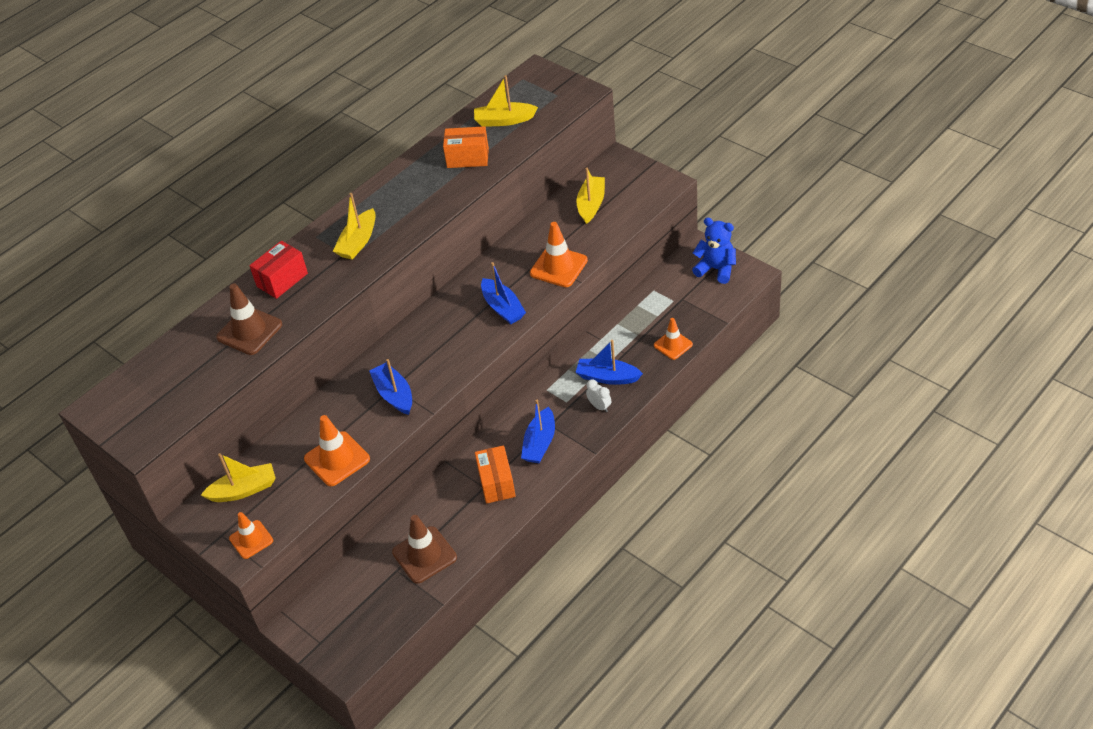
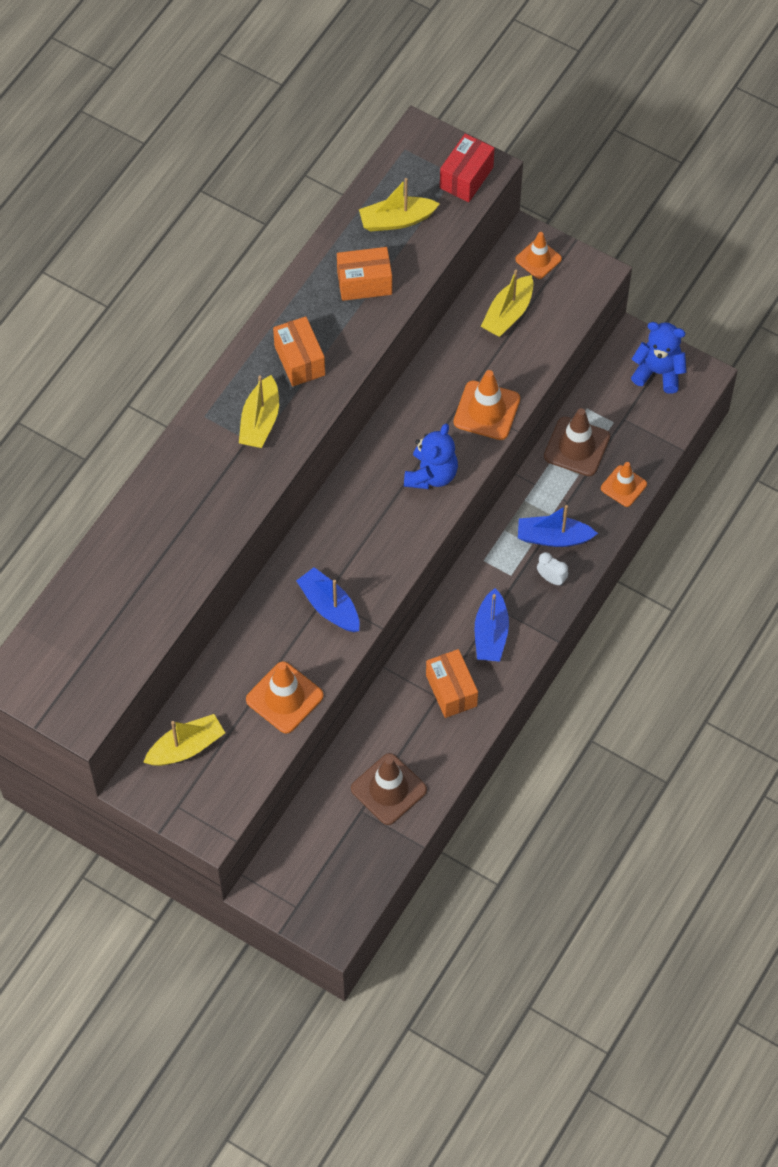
camera: 15 degrees left, 15 degrees up
brown traffic cone [216,283,282,355] -> brown traffic cone moved to [544,408,610,476]
orange traffic cone [229,512,273,559] -> orange traffic cone moved to [515,232,562,279]
red box [249,241,308,299] -> red box moved to [440,134,495,202]
blue boat [481,262,526,324] -> blue teddy bear [404,424,458,489]
yellow boat [576,168,605,224] -> yellow boat turned 150 degrees counterclockwise [481,270,533,337]
none -> orange box [273,316,325,386]

